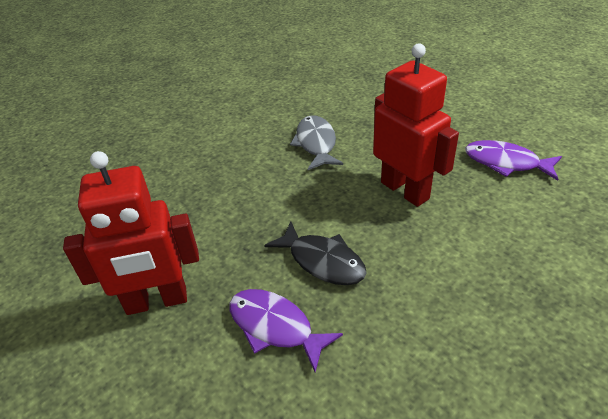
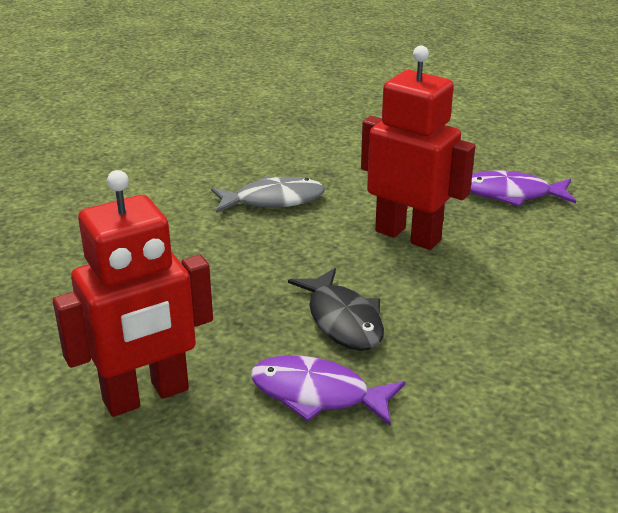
camera: 20 degrees left, 10 degrees down
black fish [264,222,367,285] -> black fish turned 45 degrees clockwise [288,268,384,351]
grey fish [290,116,343,170] -> grey fish turned 105 degrees clockwise [211,176,325,213]

